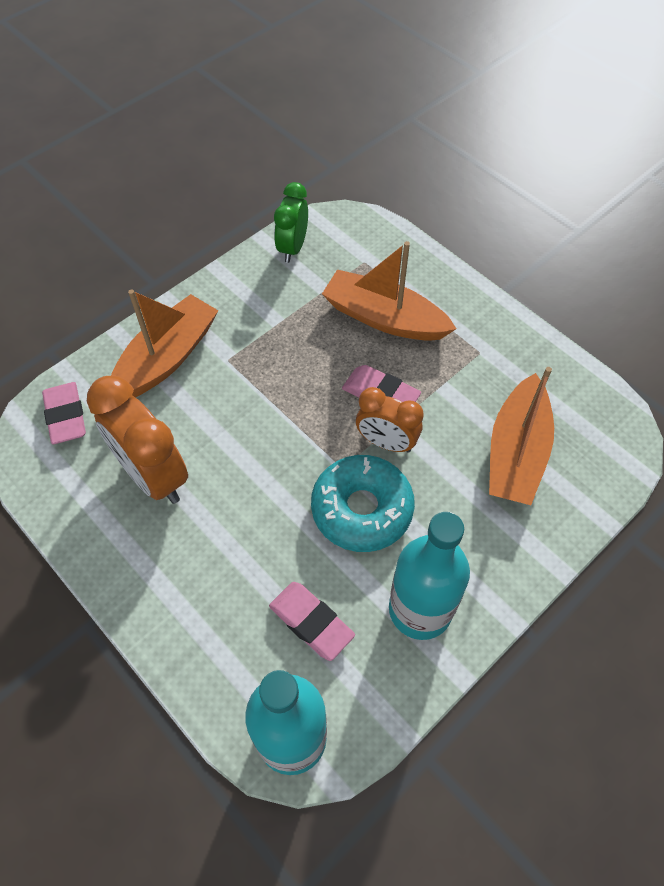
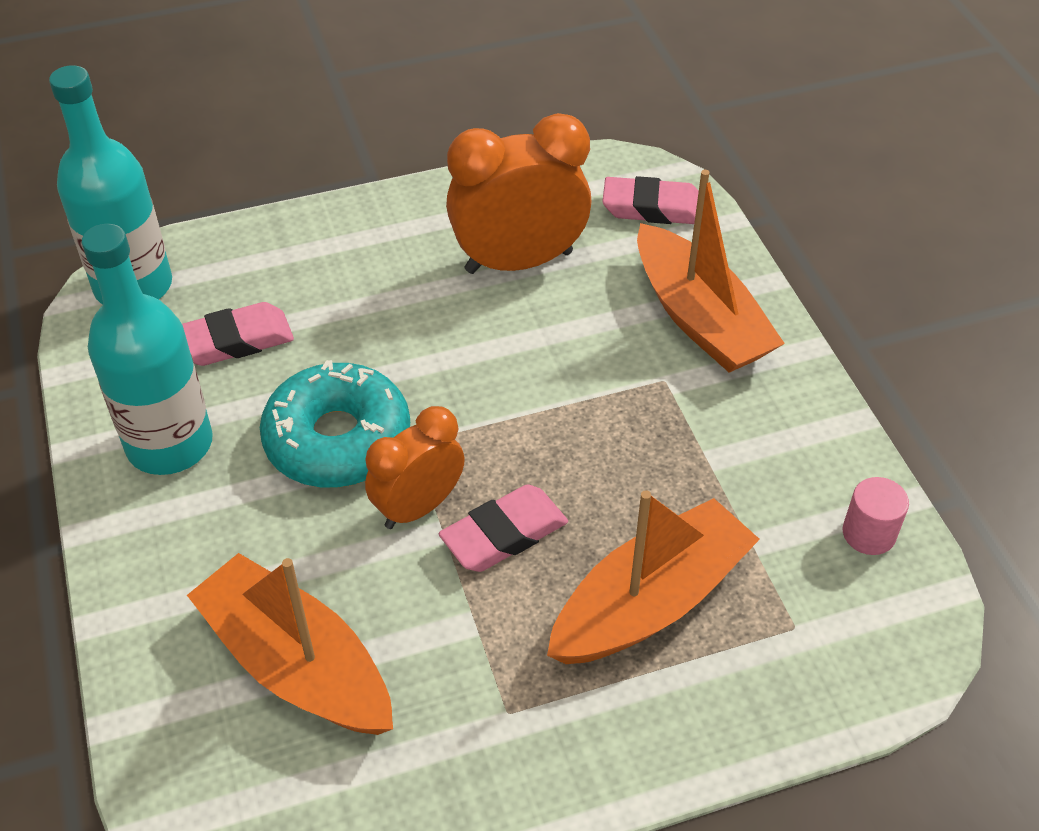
camera: 115 degrees right, 10 degrees down
green clock [274,182,308,263] -> pink cylinder [843,477,909,555]

